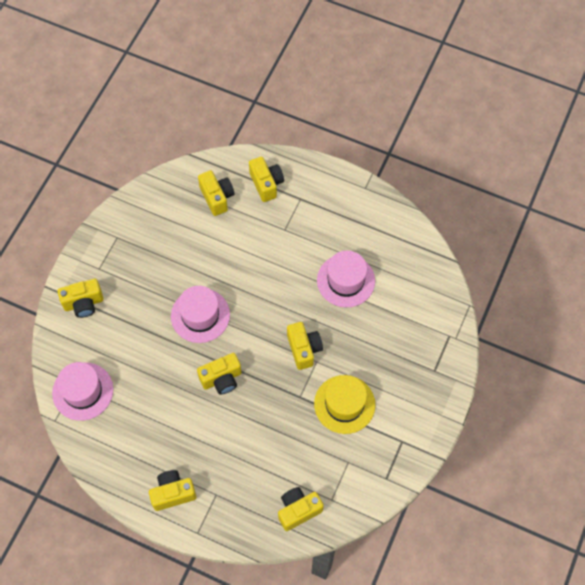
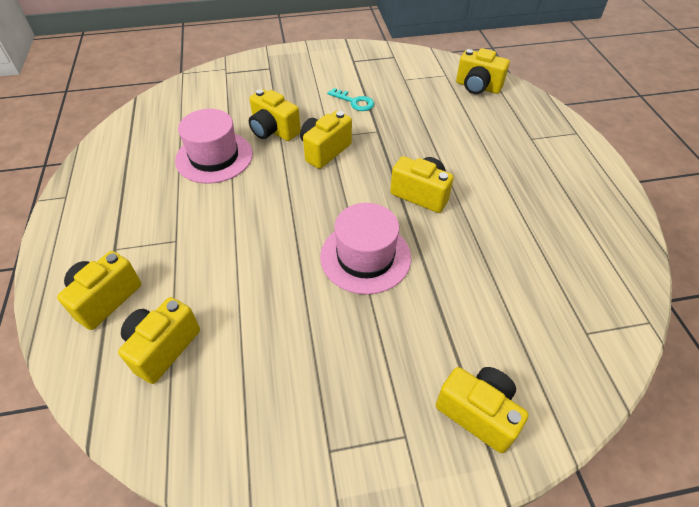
camera: 125 degrees left, 15 degrees down
pink hat [52,362,113,421] -> none
yellow camera [149,470,196,511] -> yellow camera moved to [249,89,301,141]
yellow hat [314,375,375,434] -> turquoise key [328,88,374,111]

